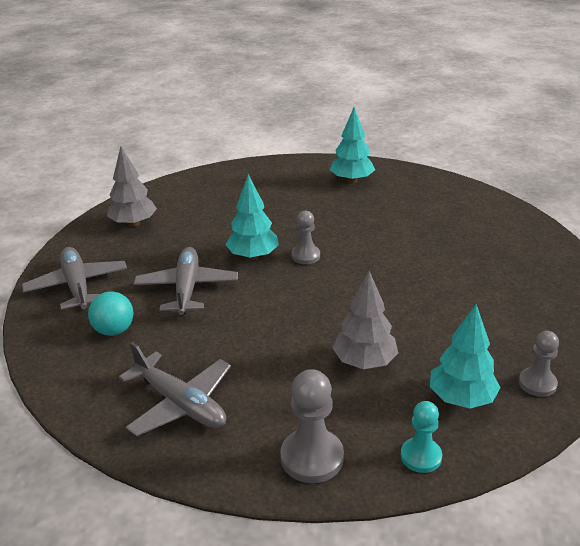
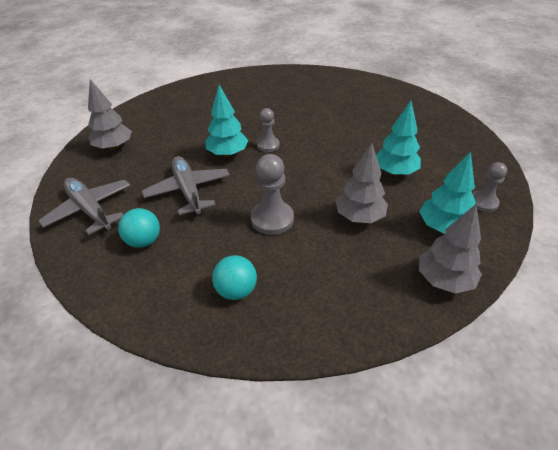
camera: 20 degrees left, 10 degrees up
grey plane [119,342,231,436] -> turquoise ball [212,255,257,300]
grey pawn [280,369,344,483] -> grey pawn moved to [251,154,294,235]
turquoise tree [330,107,375,183] -> turquoise tree moved to [376,100,421,176]
turquoise pawn [401,401,442,473] -> grey tree [419,204,482,294]

